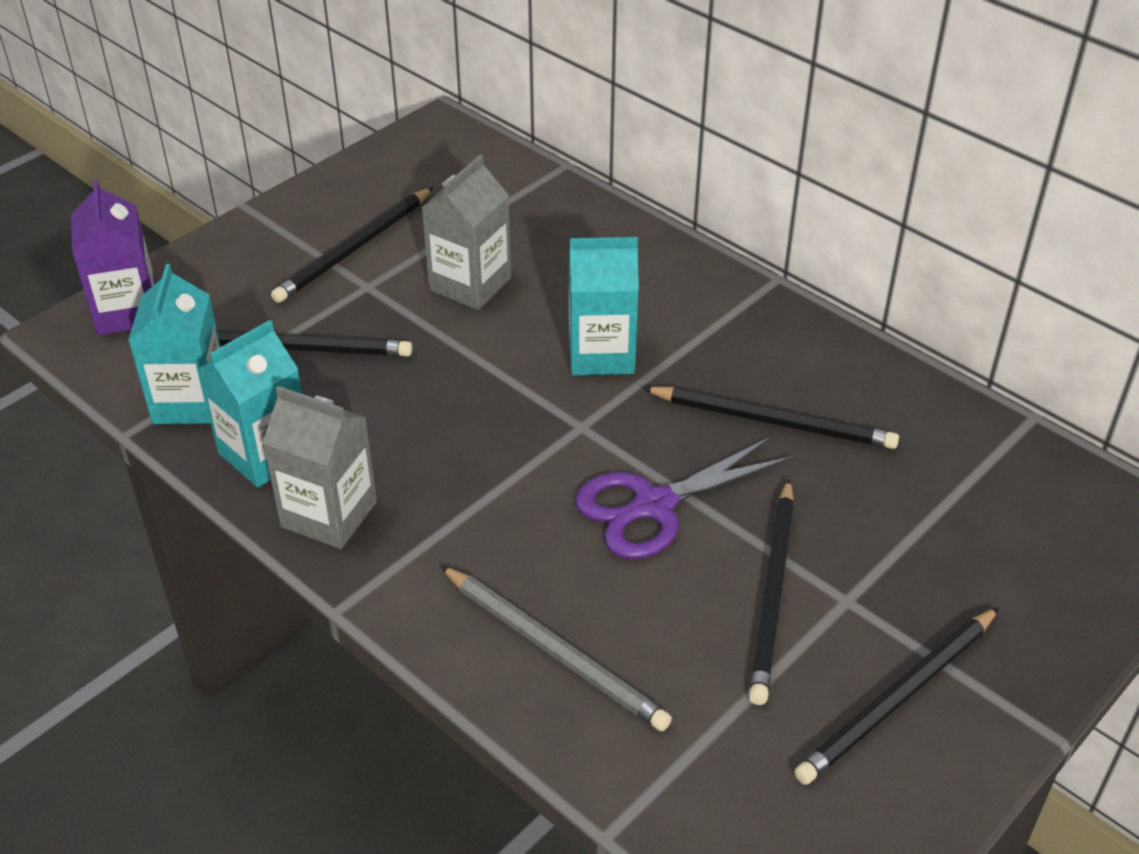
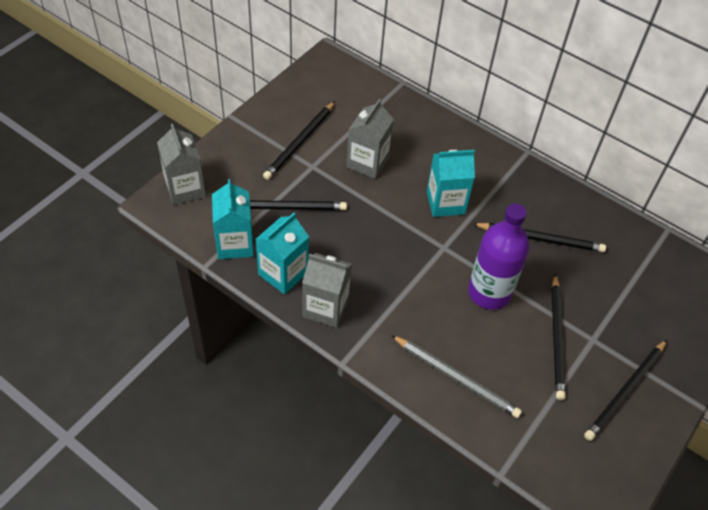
camera: 10 degrees left, 10 degrees up
purple carton [71,179,156,335] -> grey carton [157,124,206,205]
purple scissors [575,436,794,559] -> purple bottle [468,204,529,310]

